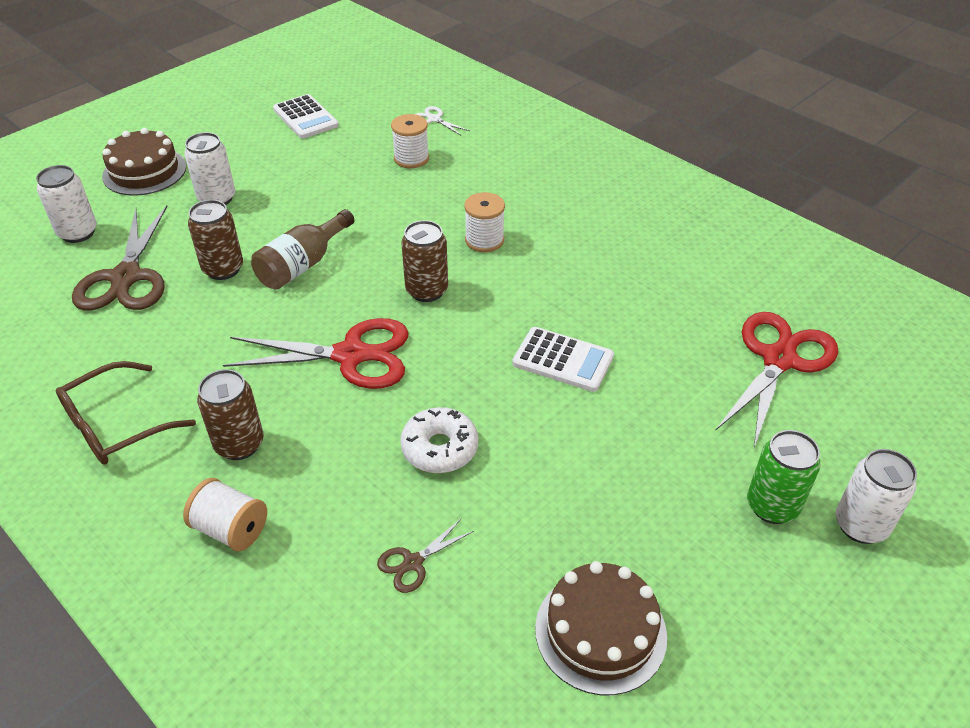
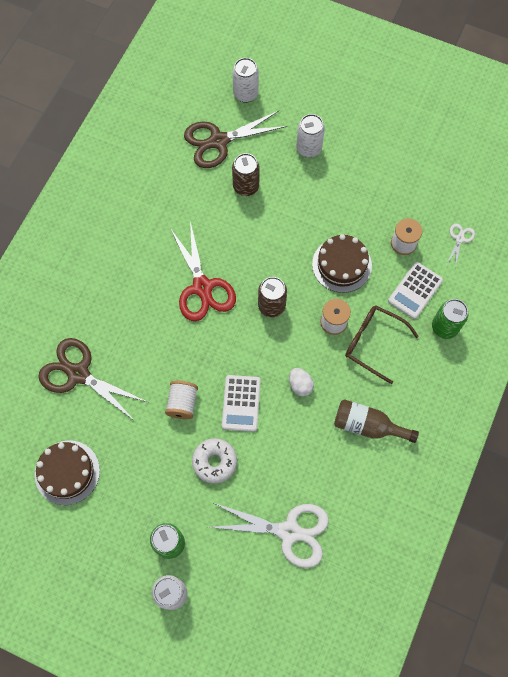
camera: 70 degrees right, 25 degrees up
brown glasses [56,361,196,465] -> brown glasses moved to [345,306,419,384]
brown cake [102,128,186,196] -> brown cake moved to [312,234,372,293]
white spool [183,478,267,552] -> white spool moved to [165,381,198,419]
brown can [197,369,263,460] -> none
brown bottle [251,209,354,290] -> brown bottle moved to [334,399,419,443]
white calculator [273,94,339,139] -> white calculator moved to [388,262,443,319]
brown scissors [377,519,474,593] -> brown scissors [38,338,147,422], size x2.19
white donut [400,407,478,473] -> white donut moved to [192,438,237,484]
red scissors [715,312,838,447] -> white scissors [210,503,329,568]
none -> white egg [289,368,314,396]
none -> green can [432,299,468,339]

